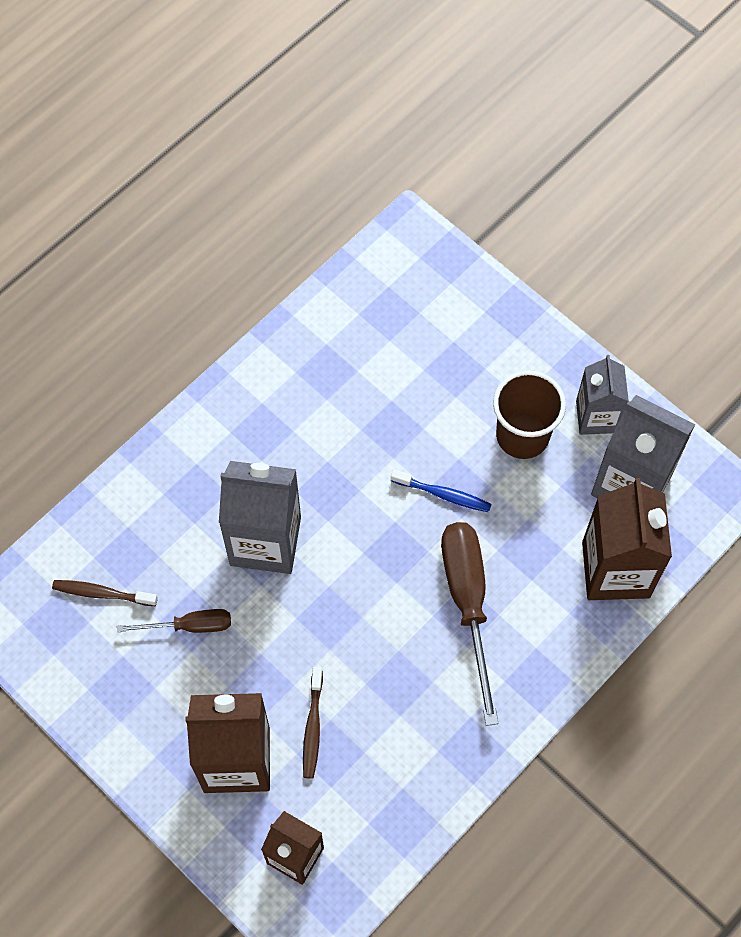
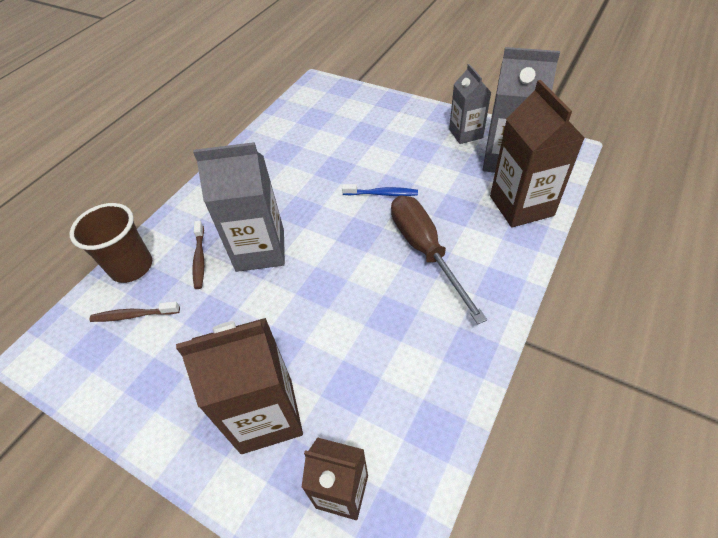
camera: 10 degrees left, 15 degrees down
brown screwdriver [117,609,231,633] -> none
brown toothbrush [303,667,323,778] -> brown toothbrush moved to [192,220,204,289]
brown cup [493,370,566,459] -> brown cup moved to [69,203,152,283]

